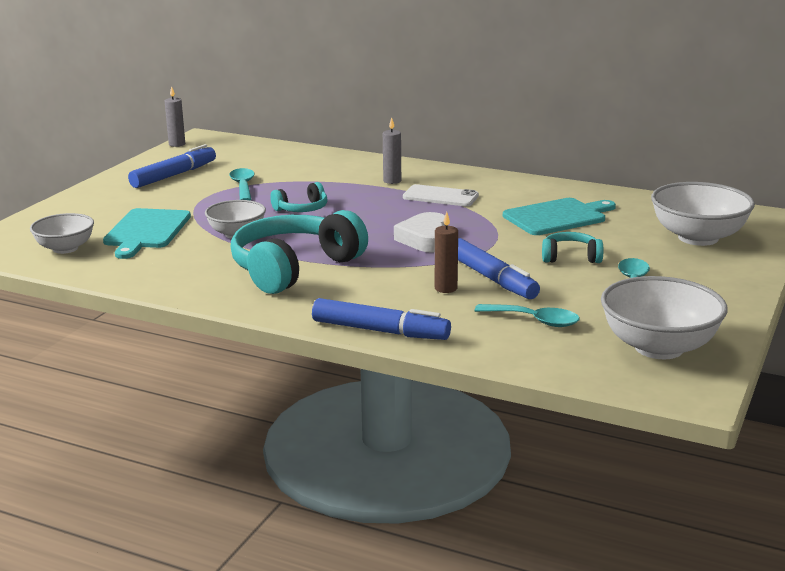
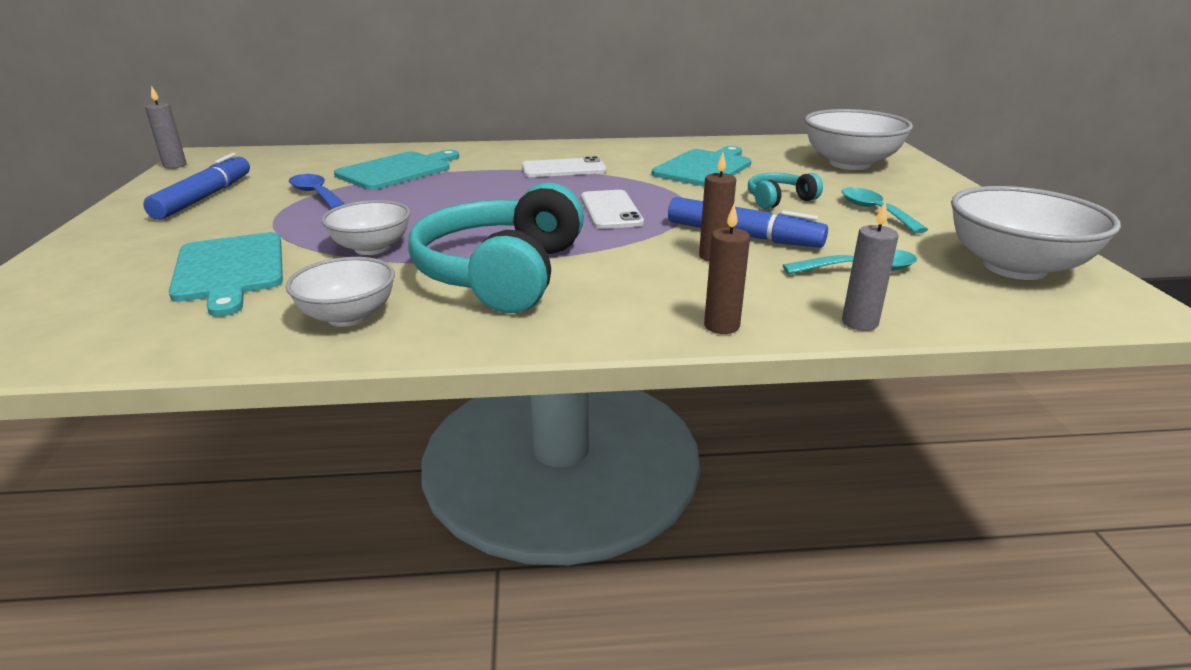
camera: 30 degrees left, 5 degrees up
white bowl [30,213,94,254] -> white bowl moved to [286,257,395,327]
turquoise spoon [229,168,255,201] -> blue spoon [289,174,345,209]
turquoise headphones [270,182,328,212] -> none
blue marker [312,298,451,340] -> brown candle [704,205,750,334]
grey candle [383,118,401,184] -> grey candle moved to [842,202,899,331]
white heart [394,212,446,253] -> white phone [581,190,644,229]
none -> turquoise cutting board [334,150,459,190]

